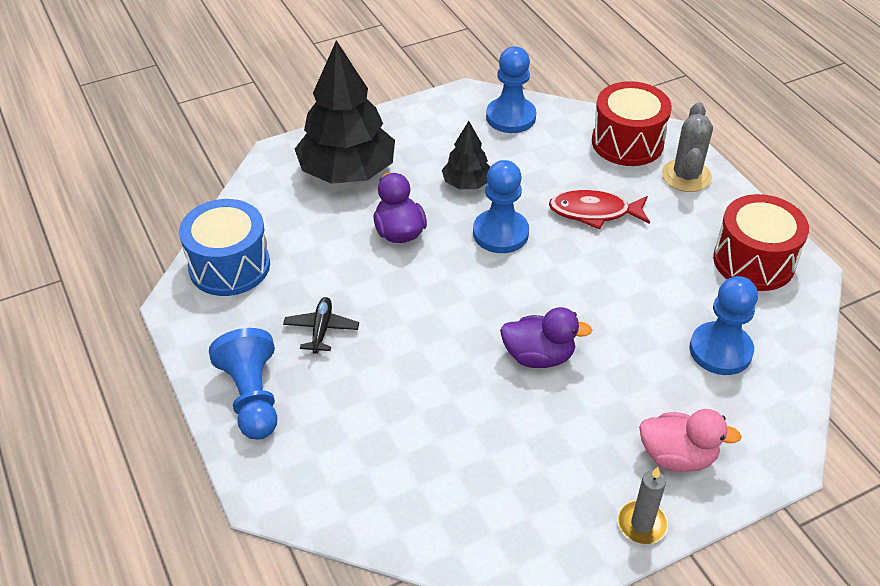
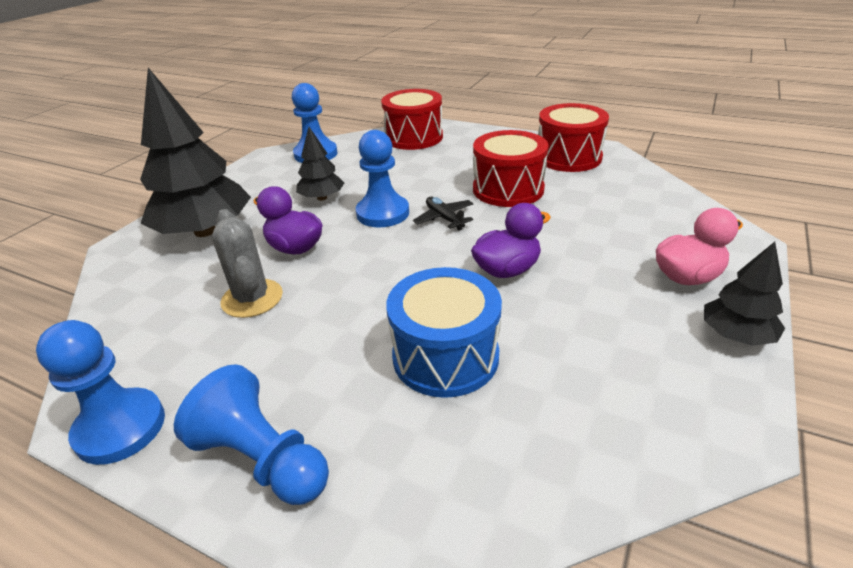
camera: 35 degrees left, 10 degrees down
blue drum [179,199,270,296] -> blue drum moved to [386,267,502,398]
black plane [283,297,359,354] -> black plane moved to [413,197,474,231]
red fish [549,190,650,230] -> none
grey candle [618,467,668,544] -> black tree [704,242,785,346]
grey cactus [662,102,713,192] -> grey cactus moved to [212,209,283,318]
blue pawn [690,276,758,375] -> blue pawn moved to [36,320,165,465]
none -> red drum [473,130,549,207]

